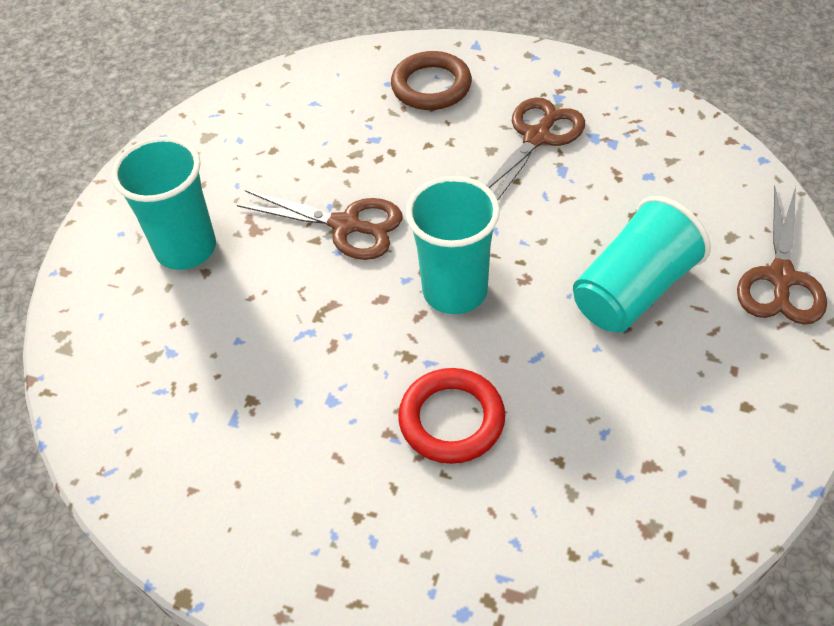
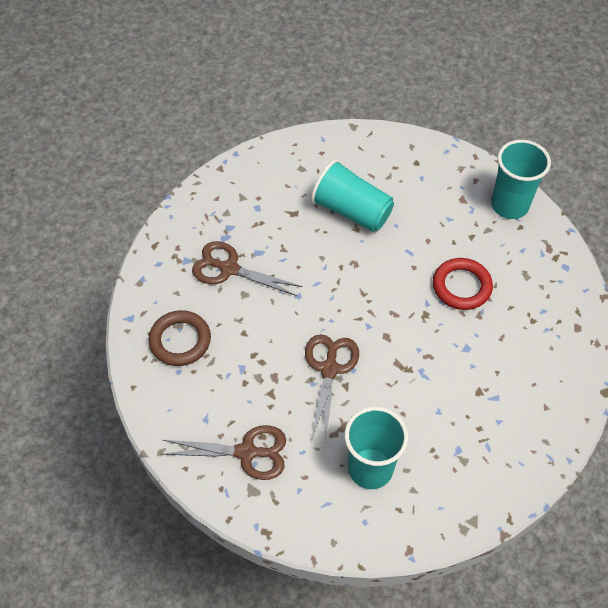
camera: 105 degrees left, 5 degrees up
turquoise cup [406,176,500,314] -> turquoise cup moved to [491,140,551,219]
brown scissors [737,186,827,325] -> brown scissors moved to [162,425,286,480]

